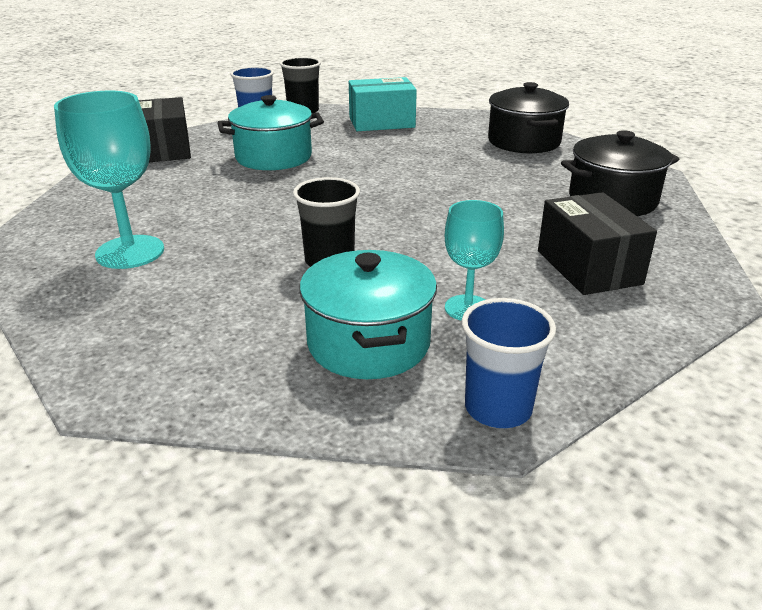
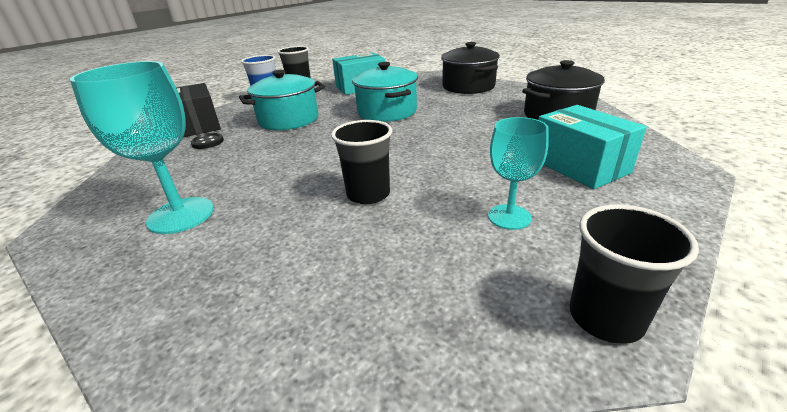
camera: 10 degrees left, 0 degrees up
turquoise pot [299,250,437,379] -> turquoise pot moved to [352,62,418,122]
blue cup [462,298,556,428] -> black cup [569,204,699,344]
black box [538,192,657,295] -> turquoise box [538,105,647,189]
none -> black button [191,133,224,149]

